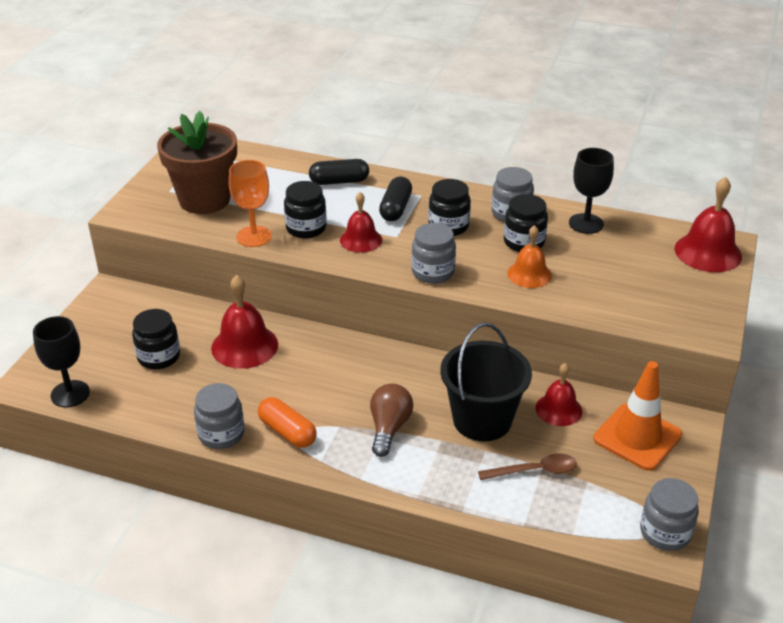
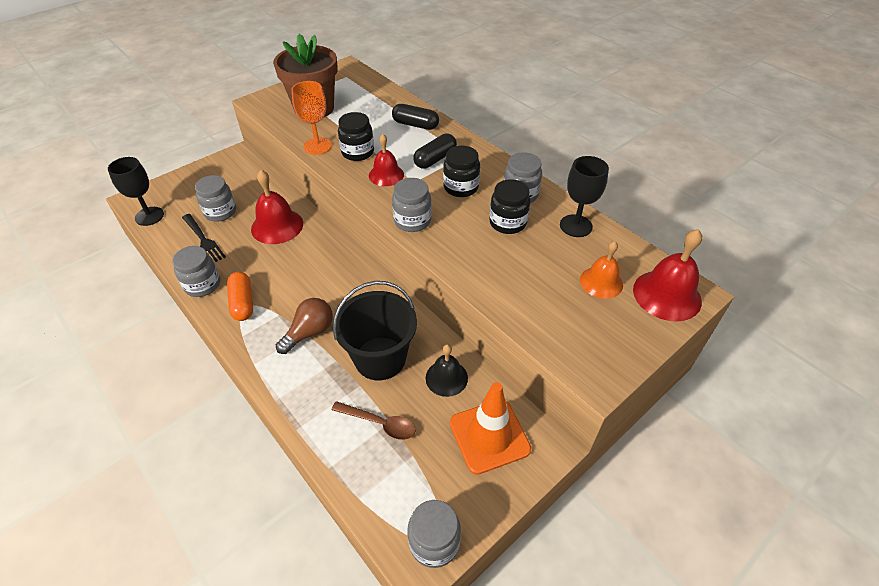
camera: 30 degrees right, 10 degrees up
black jar [132,309,180,369] -> grey jar [195,175,236,222]
orange bell [507,225,552,288] -> orange bell moved to [580,241,623,299]
red bell [535,363,582,426] -> black bell [426,344,468,397]
none -> black fork [182,214,226,262]

